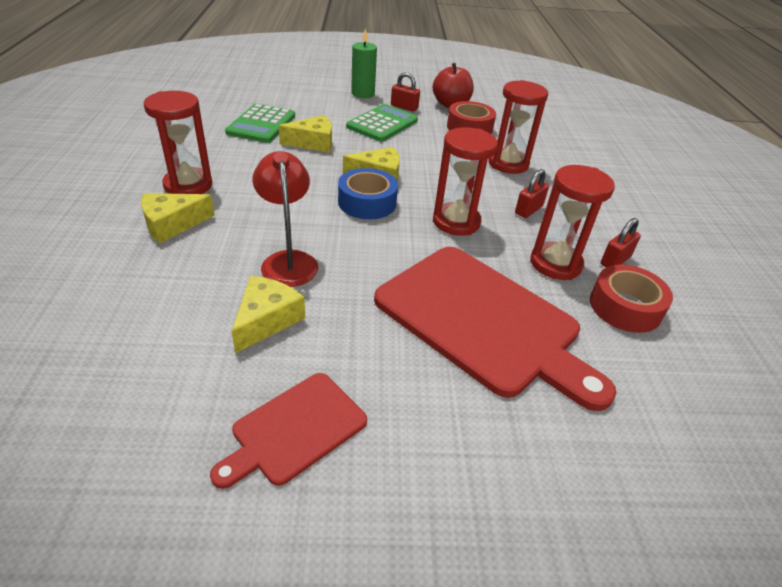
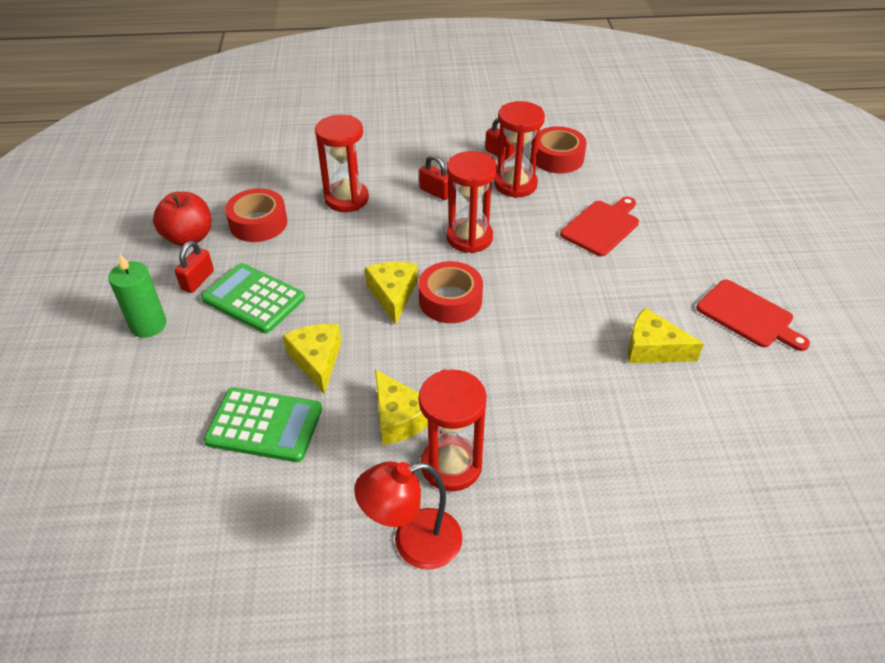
camera: 90 degrees left, 5 degrees up
yellow cheese [141,193,215,244] -> yellow cheese moved to [375,369,428,445]
red lamp [253,151,318,287] -> red lamp moved to [354,461,462,569]
blue tape [338,168,398,219] -> red tape [418,261,483,323]
red cutting board [374,247,616,411] -> red cutting board [560,197,639,256], size x0.52

